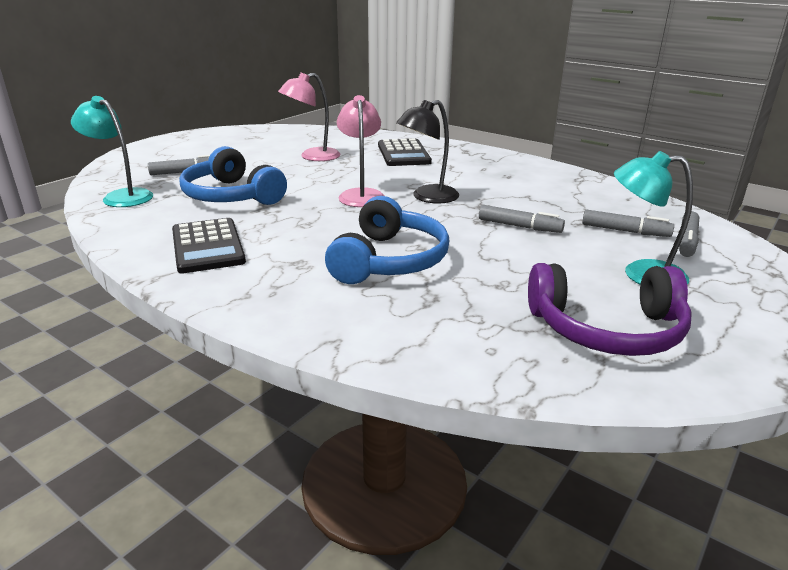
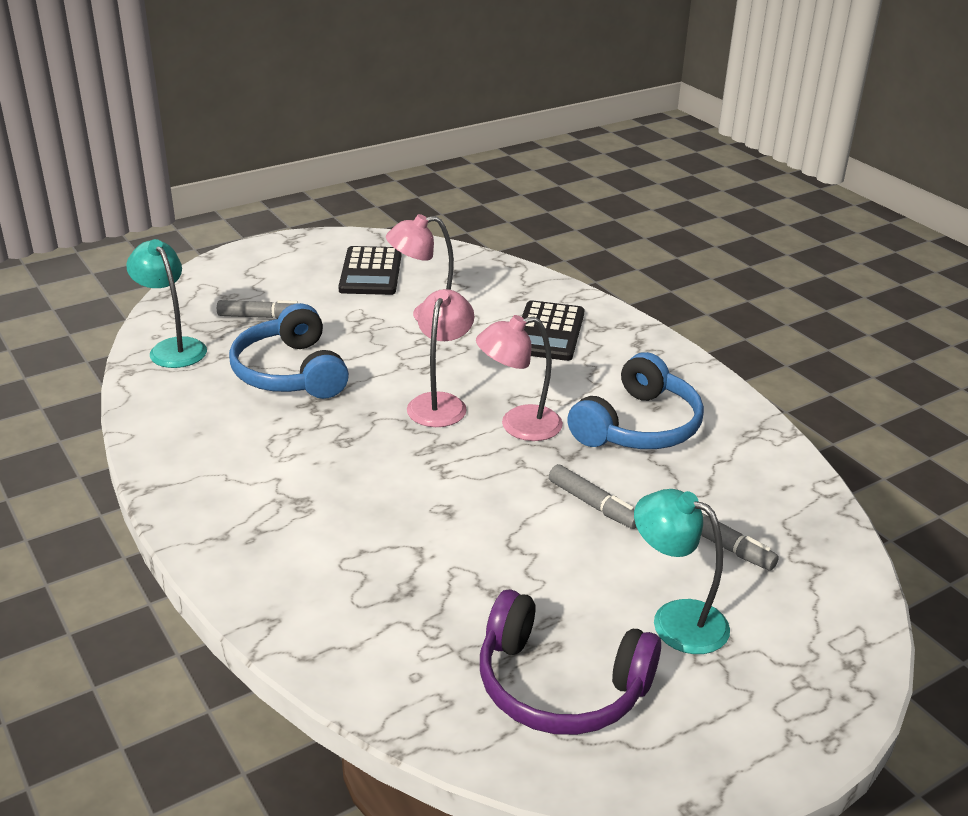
camera: 20 degrees right, 5 degrees up
black calculator [172,218,246,274] -> black calculator moved to [338,246,402,295]
blue headphones [325,196,449,284] -> blue headphones moved to [567,352,704,449]
black lamp [396,100,459,204] -> pink lamp [476,315,563,441]
grey marker [679,211,699,257] -> none

